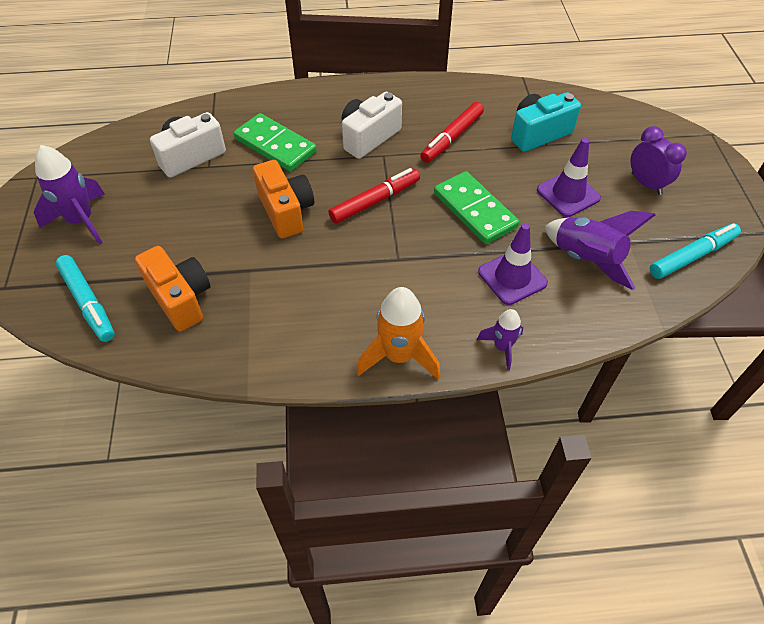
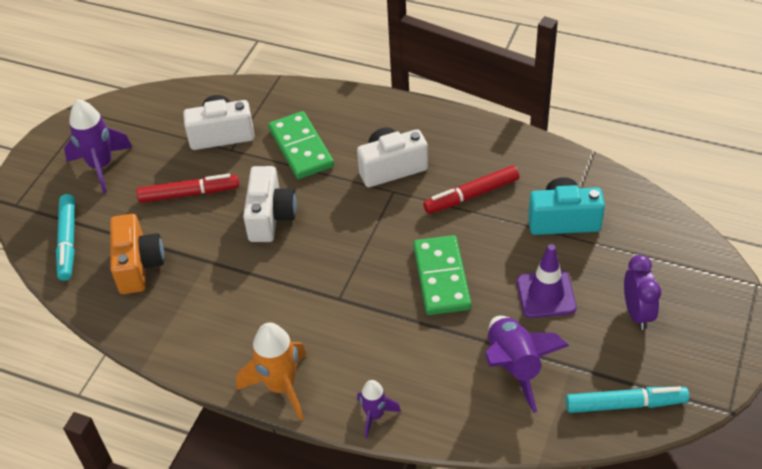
camera: 30 degrees right, 5 degrees down
orange camera [253,160,314,238] -> white camera [243,166,297,242]
red marker [329,168,420,224] -> red marker moved to [136,174,239,203]
purple traffic cone [478,223,548,305] -> none

